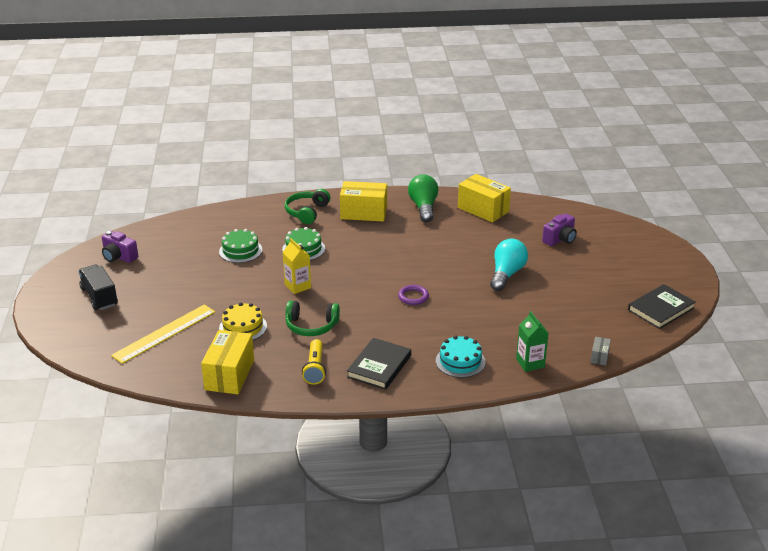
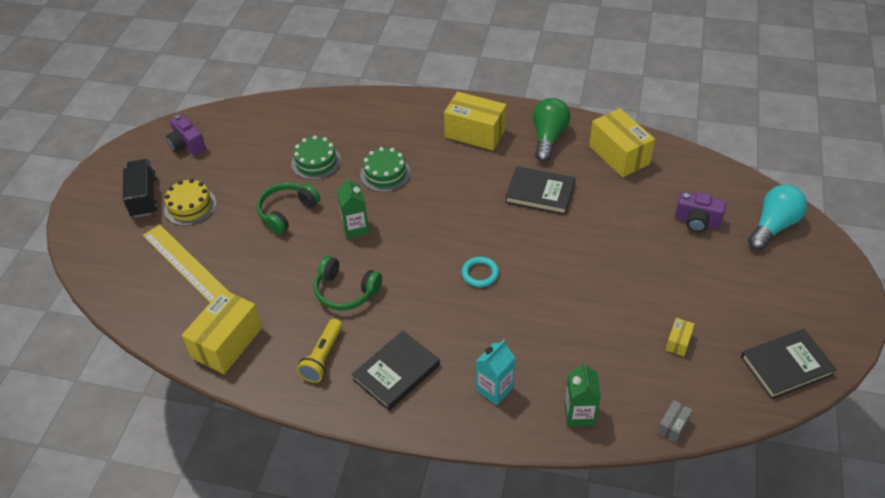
camera: 20 degrees right, 15 degrees up
yellow ruler [111,304,215,364] -> yellow ruler turned 75 degrees clockwise [143,225,229,302]
yellow cake [219,302,267,340] -> yellow cake moved to [164,179,216,226]
yellow carton [283,238,311,294] -> green carton [337,177,369,239]
green headphones [285,189,330,224] -> green headphones moved to [257,182,320,235]
purple ring [398,285,429,305] -> turquoise ring [462,257,499,287]
turquoise cake [436,335,485,378] -> turquoise carton [476,340,515,405]
turquoise light bulb [490,239,528,291] -> turquoise light bulb moved to [748,185,807,250]
purple camera [542,213,577,246] -> purple camera turned 45 degrees clockwise [675,192,726,232]
none -> black book [505,166,575,215]
none -> yellow box [666,318,695,356]

